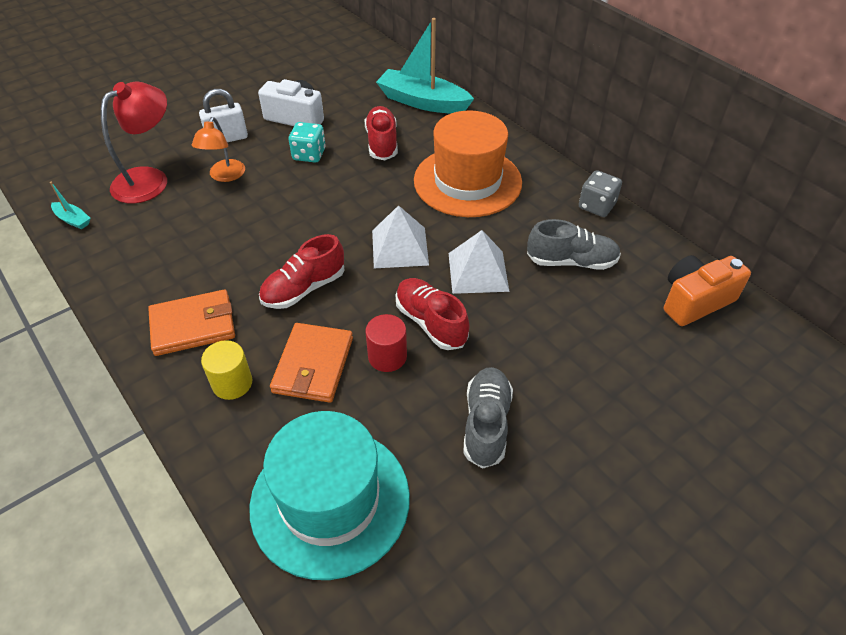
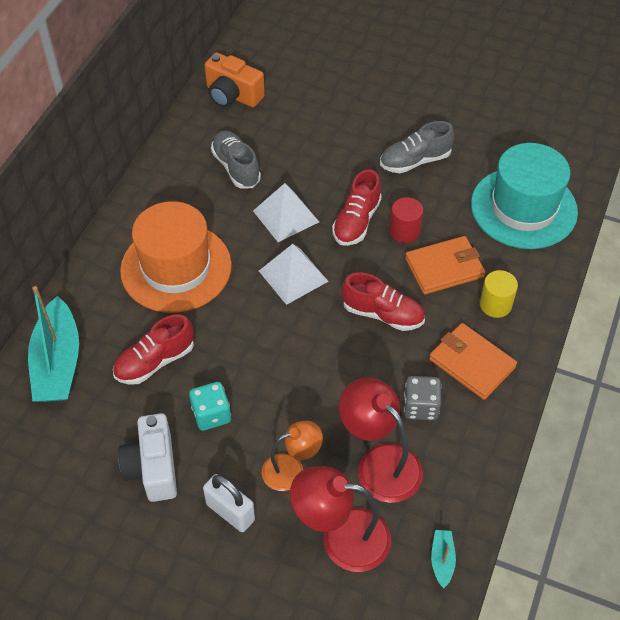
camera: 120 degrees left, 5 degrees up
grey dice [579,170,622,217] -> grey dice moved to [404,376,441,420]
none -> red lamp [339,377,423,503]

